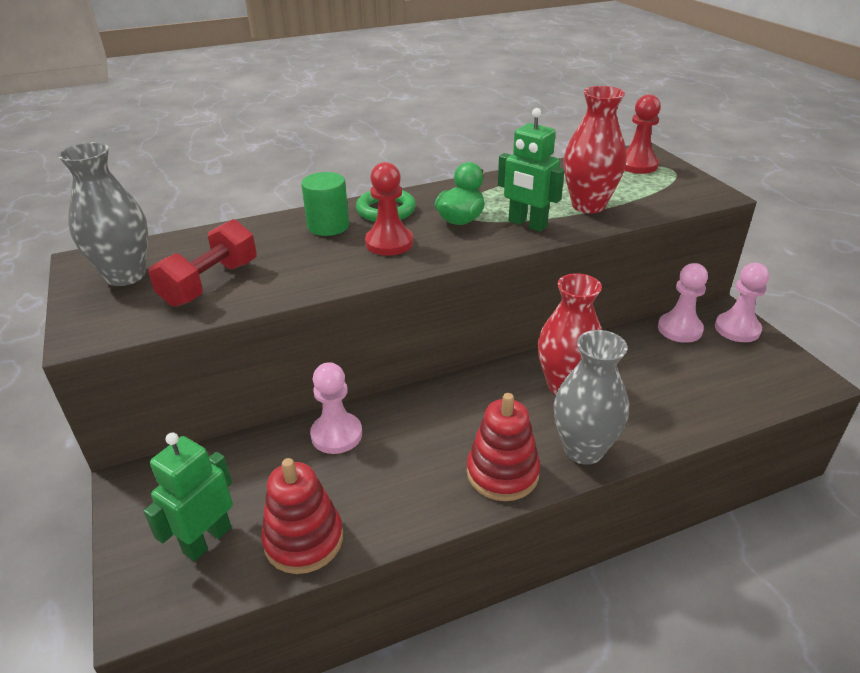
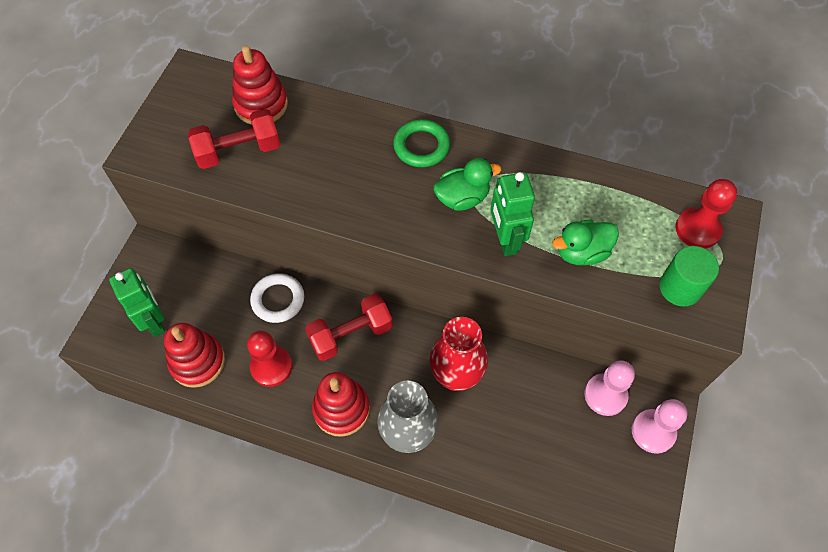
camera: 40 degrees right, 25 degrees up
grey vase [58,142,148,286] -> none
green robot [143,433,233,561] -> green robot turned 75 degrees clockwise [109,268,165,337]
green cylinder [301,172,349,236] -> green cylinder moved to [659,246,719,307]
pink pawn [310,362,362,454] -> white ring [250,273,304,323]
red pawn [365,162,413,256] -> red pawn moved to [247,331,292,387]
red vase [564,86,627,213] -> green duck [552,220,619,265]
none -> red stacking toy [232,46,288,125]
none -> red dumbbell [305,294,393,361]

